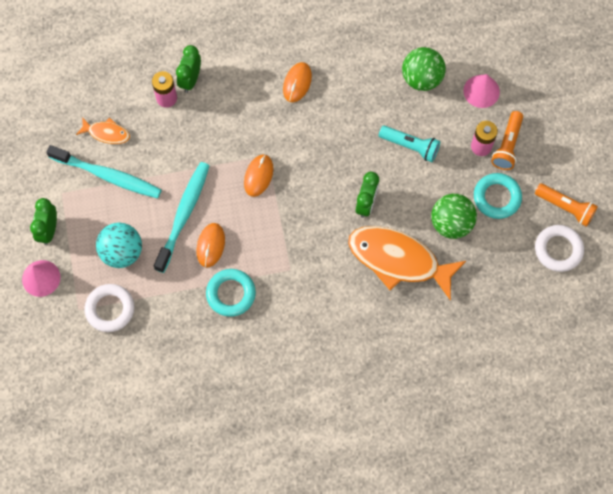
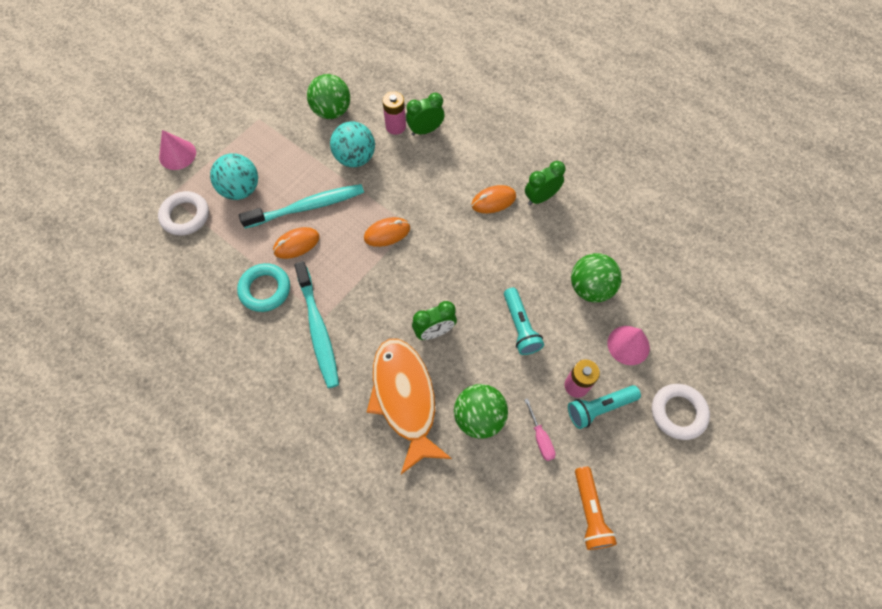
camera: 50 degrees right, 5 degrees down
green clock [30,198,57,245] -> green clock moved to [525,161,565,205]
turquoise toothbrush [46,145,162,199] -> turquoise toothbrush moved to [294,261,339,388]
orange fish [76,117,130,144] -> green ball [307,74,350,119]
turquoise ring [474,173,522,219] -> pink screwdriver [524,399,556,461]
orange flashlight [491,111,523,170] -> turquoise flashlight [568,385,641,429]
white ring [535,225,584,272] -> white ring moved to [652,384,710,440]
none -> turquoise ball [330,122,375,167]

